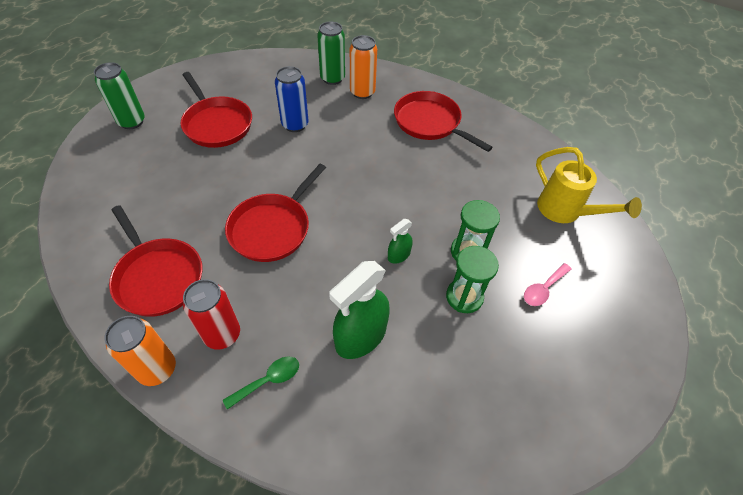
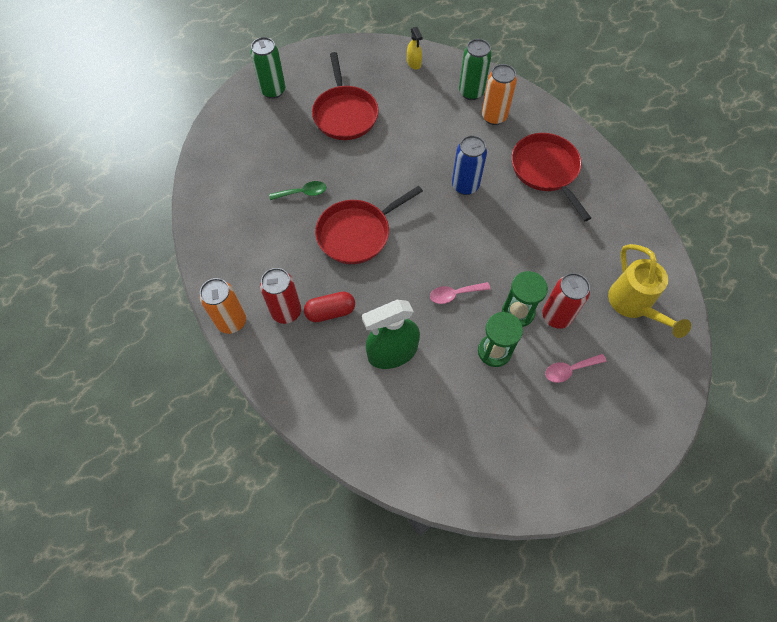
camera: 25 degrees right, 10 degrees up
red pan [109,205,203,317] -> none
green spoon [223,356,299,410] -> green spoon moved to [269,181,326,200]
blue can [275,66,309,132] -> blue can moved to [452,135,487,195]
green spray bottle [388,219,412,264] -> pink spoon [430,282,490,304]
none -> red capsule [304,292,355,322]
none -> yellow spray bottle [407,27,423,70]
none -> red can [542,273,590,329]

